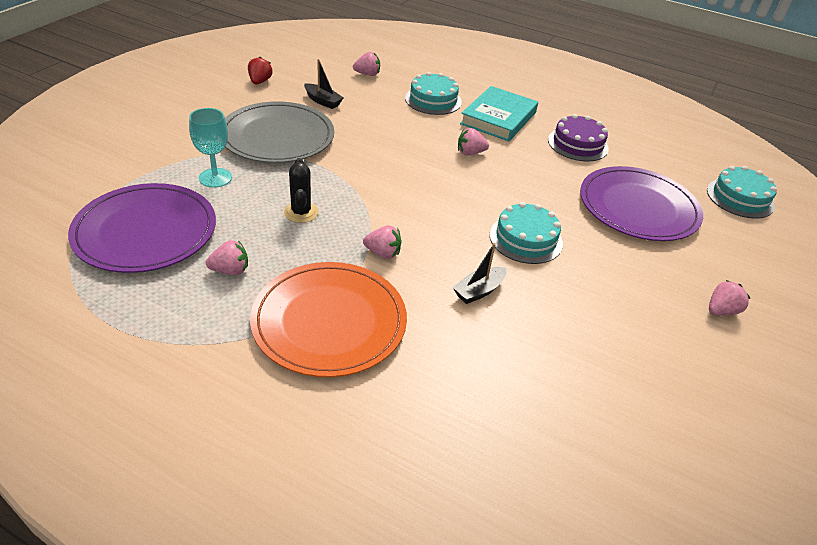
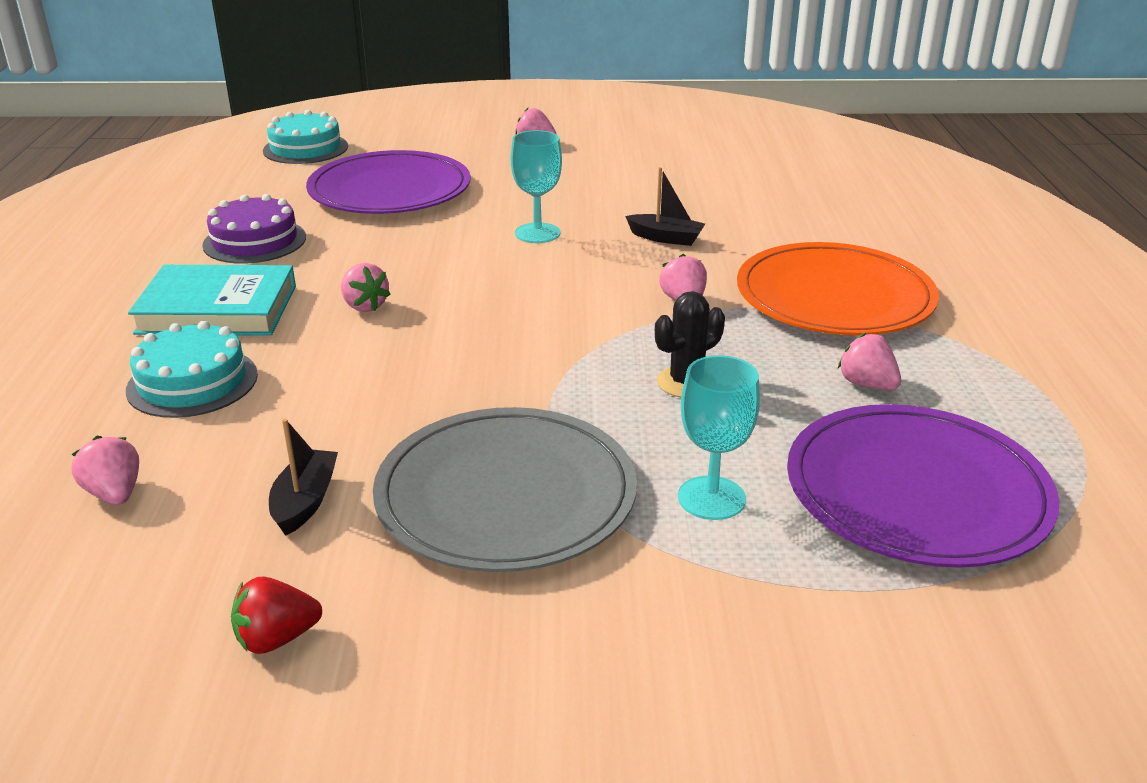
camera: 115 degrees left, 10 degrees down
turquoise cake [489,202,563,264] -> turquoise goblet [511,130,562,243]

